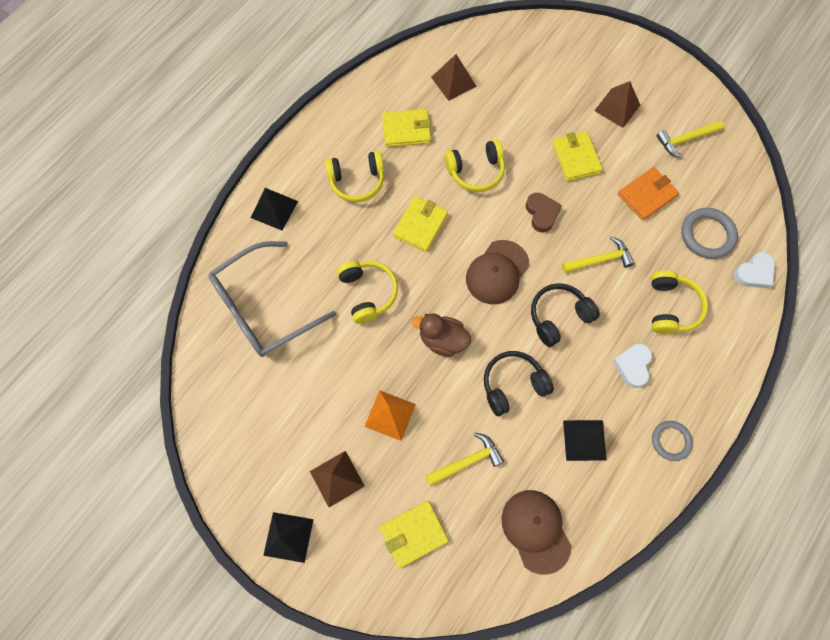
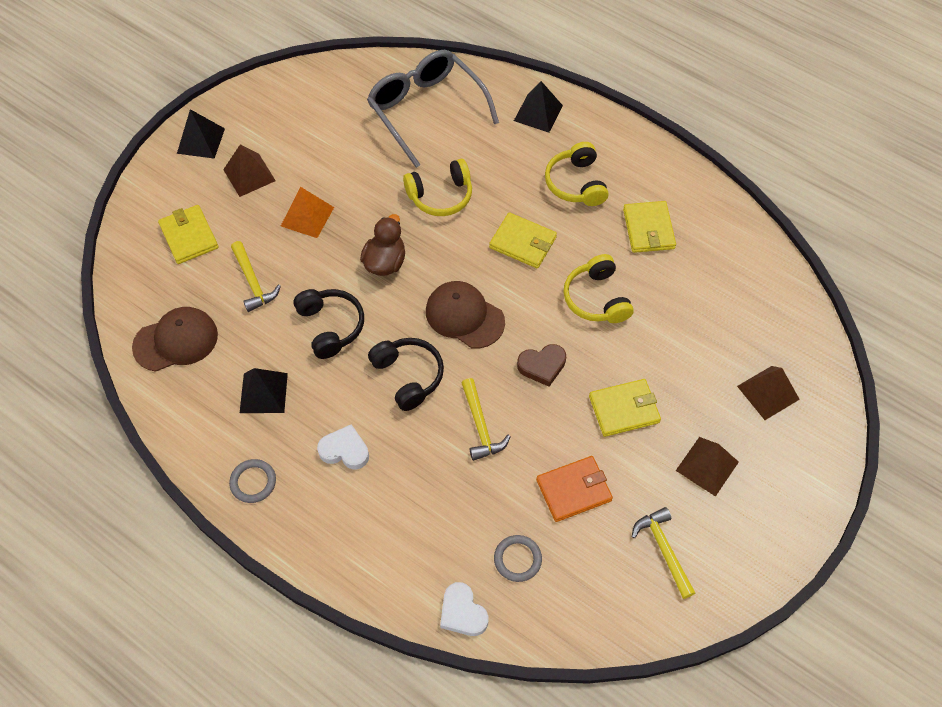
camera: 90 degrees right, 10 degrees down
brown pyramid [431,54,477,101] -> brown pyramid moved to [737,366,800,420]
orange wallet [618,167,679,221] -> orange wallet turned 75 degrees counterclockwise [536,456,613,522]
yellow headphones [651,270,708,334] -> none
grey ring [681,208,738,259] -> grey ring [494,535,542,582], size x0.66

